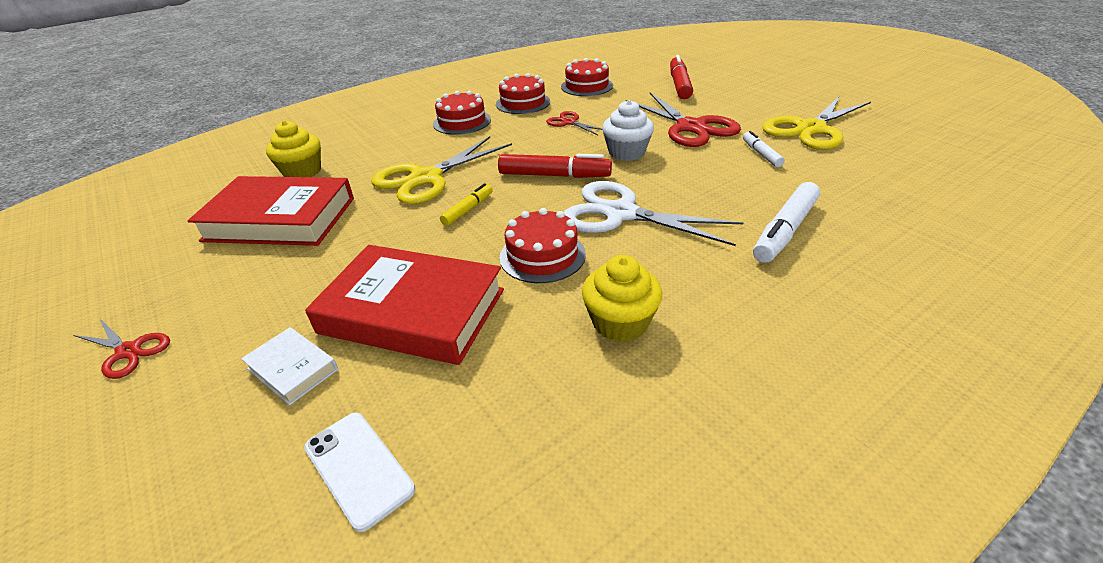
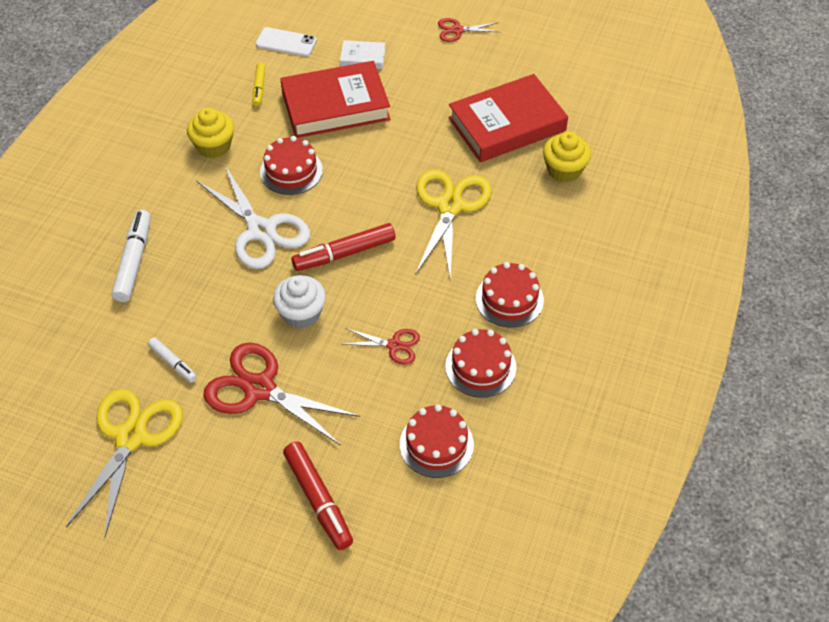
camera: 145 degrees right, 15 degrees up
yellow marker [440,183,493,226] -> yellow marker moved to [253,63,266,107]
white scissors [564,181,744,246] -> white scissors turned 60 degrees clockwise [196,164,310,269]

